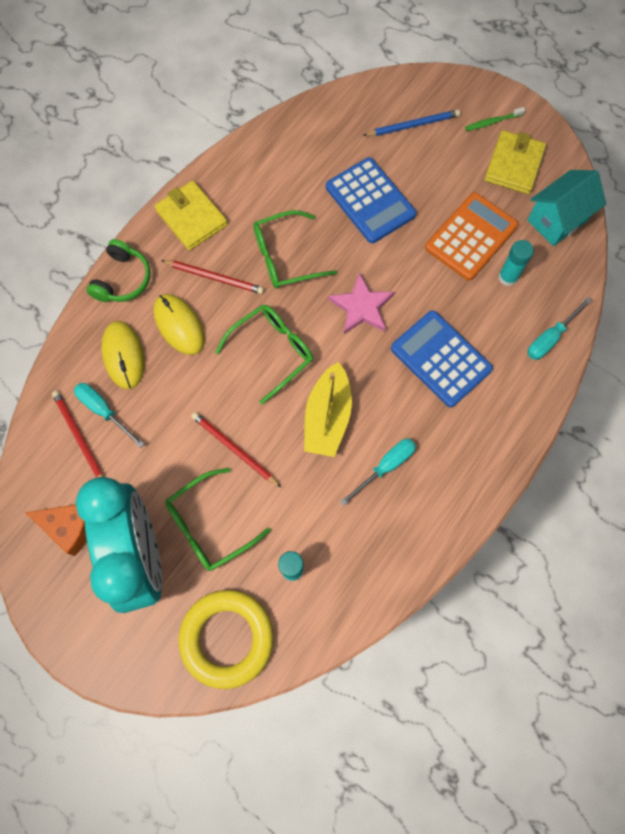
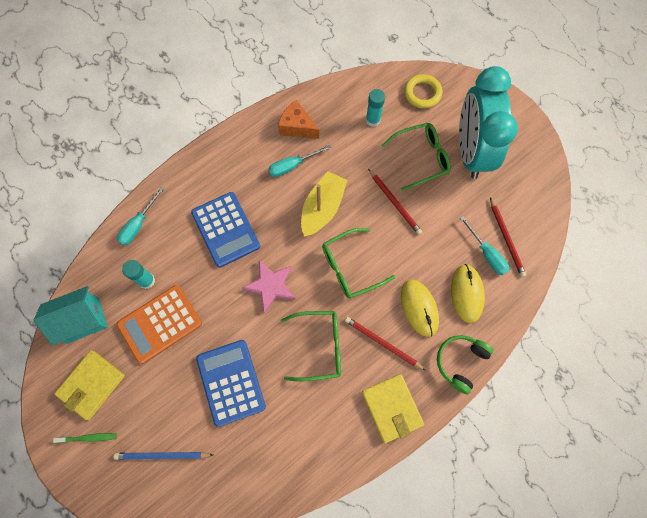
camera: 165 degrees left, 0 degrees up
orange cheese [25,505,86,556] -> orange cheese moved to [278,100,319,139]
yellow ring [178,590,274,689] -> yellow ring [404,74,442,109], size x0.64
turquoise screwdriver [528,297,592,360] -> turquoise screwdriver turned 150 degrees clockwise [117,187,164,245]

